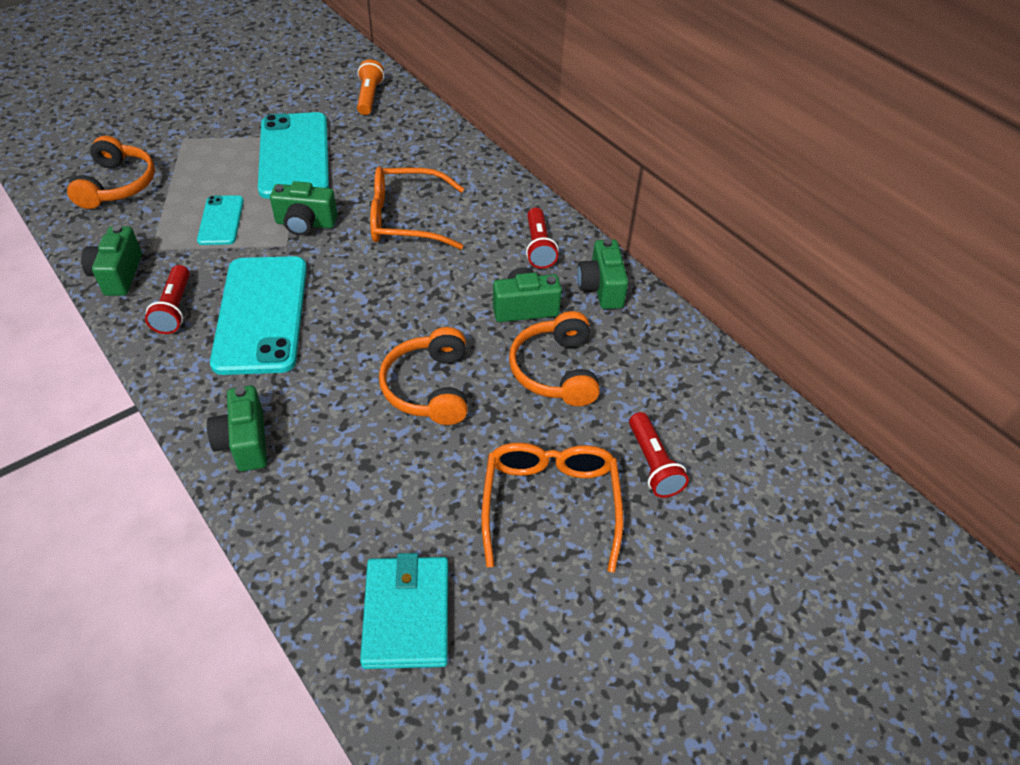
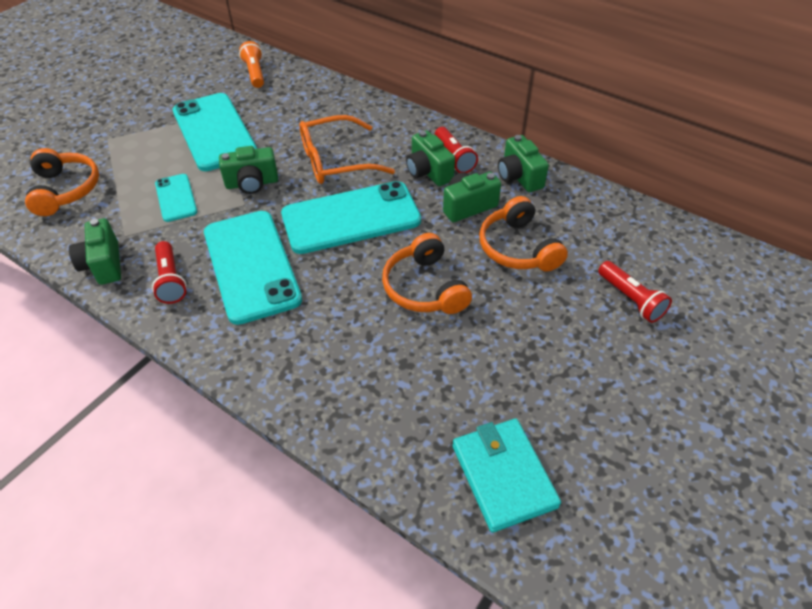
camera: 15 degrees left, 0 degrees up
green camera [207,386,267,471] -> green camera moved to [406,130,455,186]
orange glasses [481,442,624,573] -> none
none -> turquoise phone [281,181,421,254]

